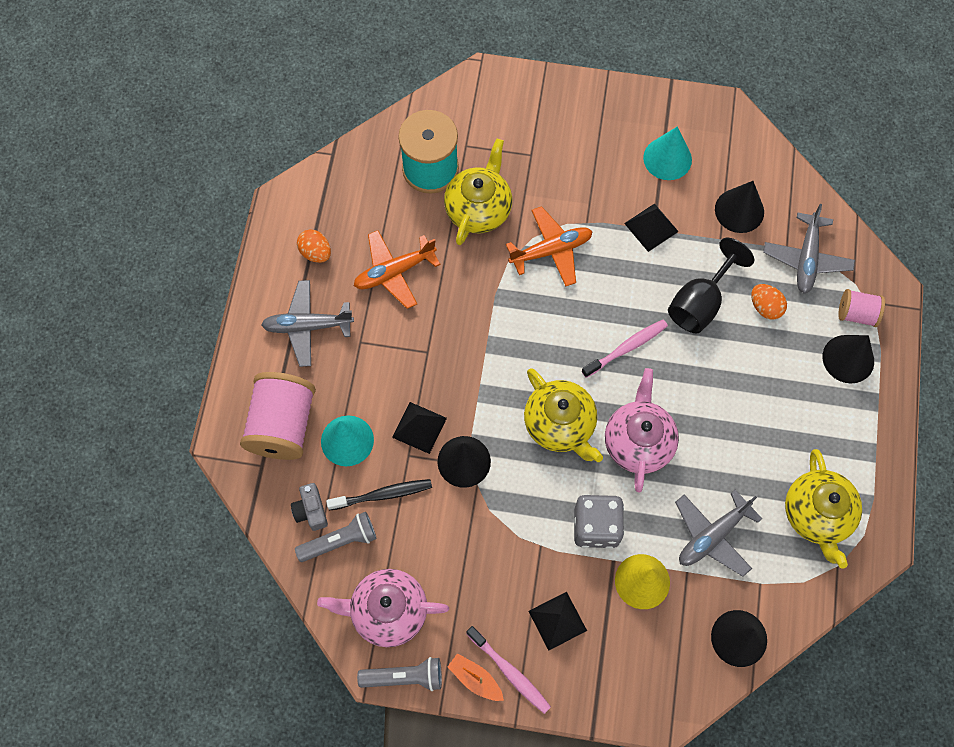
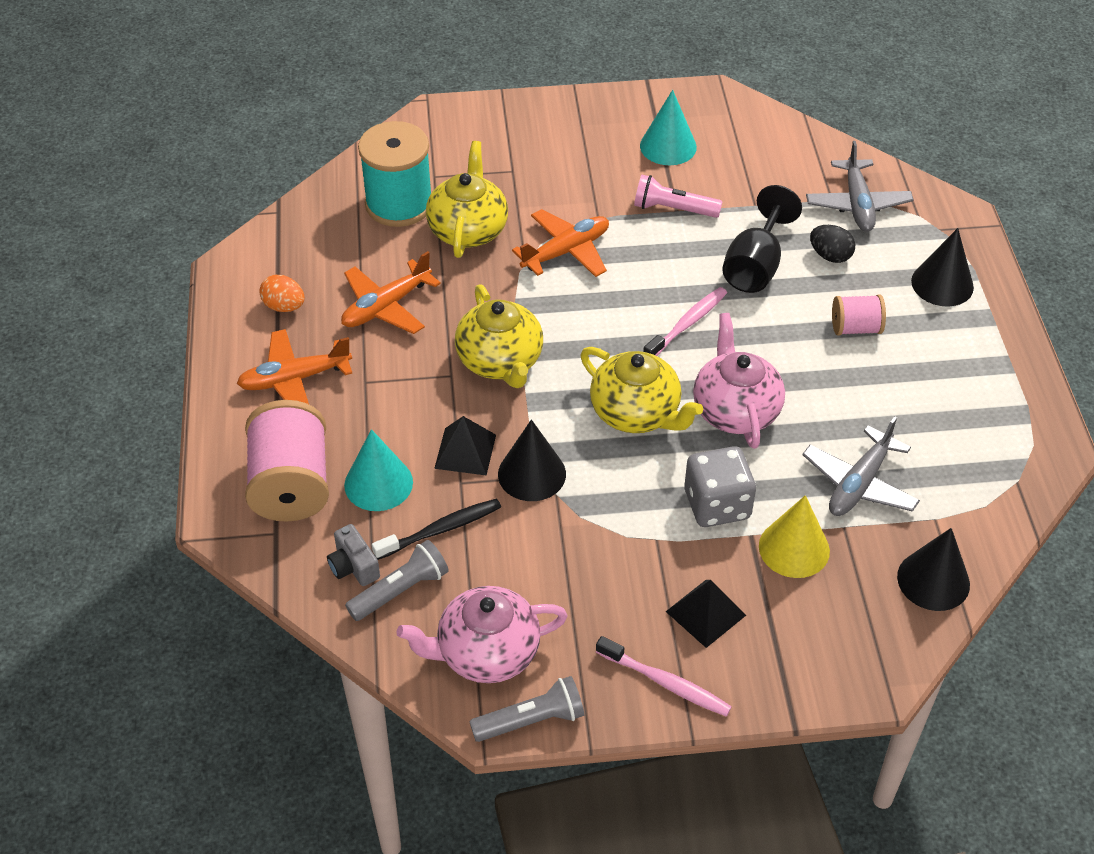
camera: 15 degrees left, 20 degrees down
grey plane [261,280,354,367] -> orange plane [237,329,353,404]
orange boat [447,653,504,701] -> none
black pyramid [624,203,679,252] -> pink flashlight [634,175,722,218]
black cone [715,181,764,233] -> none
orange egg [751,284,787,319] -> black egg [810,225,855,263]
yellow teapot [785,449,862,568] -> yellow teapot moved to [455,284,543,388]
pink spool [838,289,885,327] -> pink spool moved to [832,295,886,335]

